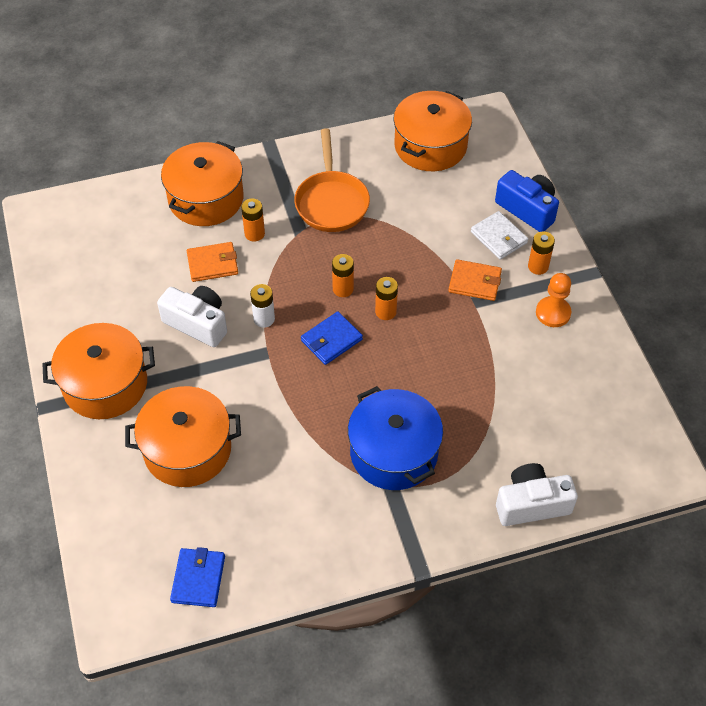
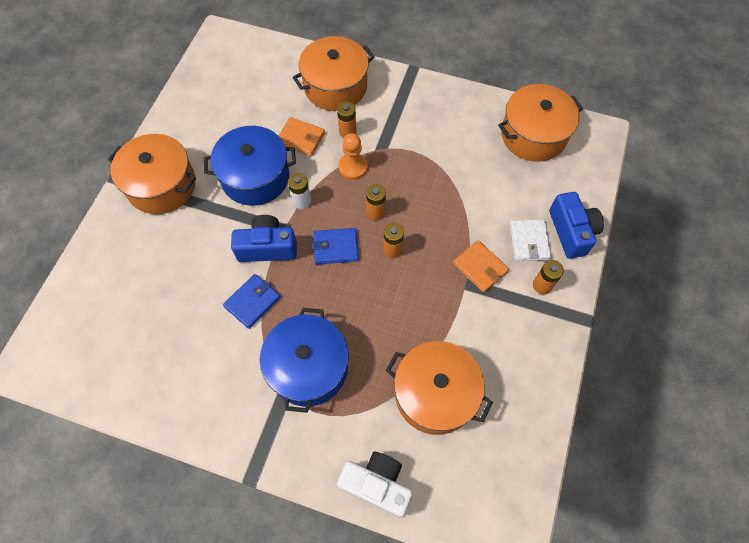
camera: 35 degrees right, 10 degrees up
orange pot [125,386,241,487] -> orange pot moved to [386,341,493,435]
white camera [157,286,227,347] -> blue pot [204,126,296,206]
blue wallet [170,547,225,607] -> blue wallet moved to [223,274,280,329]
orange pan [294,128,370,232] -> none
orange pawn [536,273,571,327] -> orange pawn moved to [339,133,368,180]
none -> blue camera [231,215,297,262]

